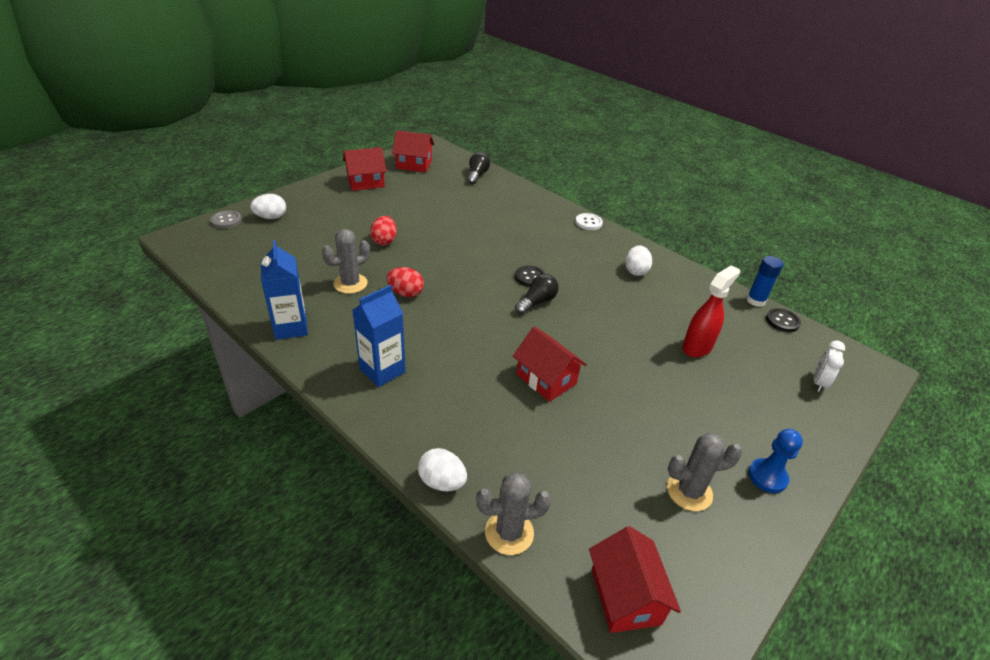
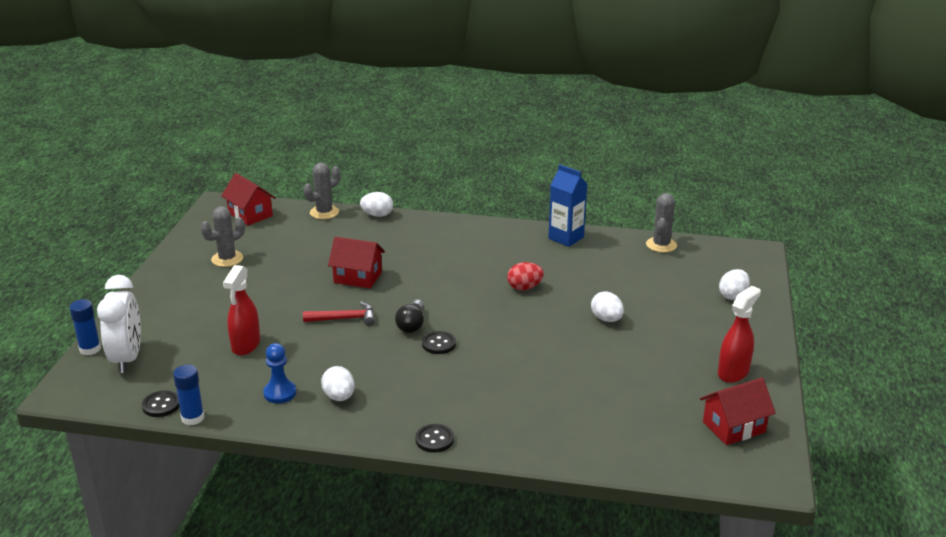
camera: 150 degrees right, 10 degrees down
grey button [210,210,242,229] -> none
grey cactus [322,229,370,294] -> grey cactus moved to [646,193,677,253]
red house [343,147,387,191] -> red spray bottle [718,286,761,383]
blue carton [353,285,406,387] -> none
red egg [370,216,397,246] -> white egg [591,291,624,322]
black light bulb [467,152,490,184] -> none
white button [575,213,603,230] -> black button [415,424,454,453]
blue pawn [748,429,803,493] -> blue pawn moved to [263,343,296,403]
white clock [814,340,845,392] -> white clock [97,275,141,373], size x1.88
none -> blue glue stick [69,299,101,355]
none -> red hammer [303,302,375,326]

